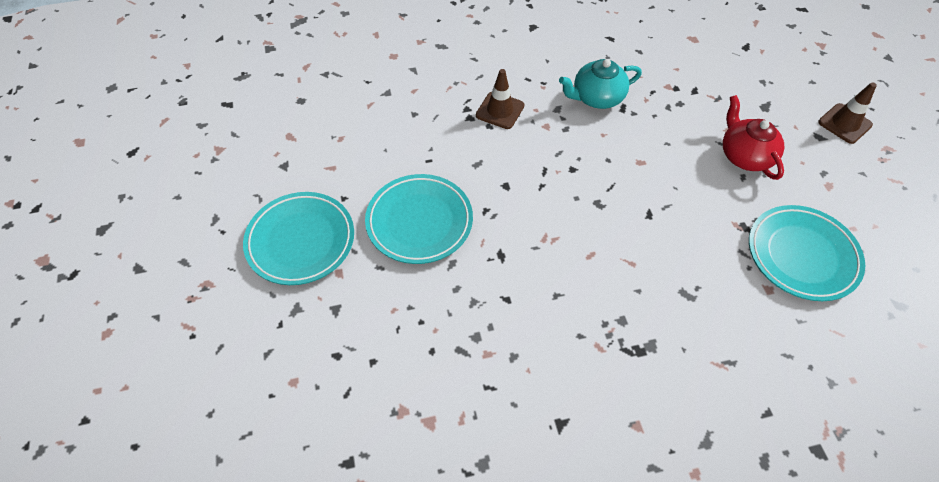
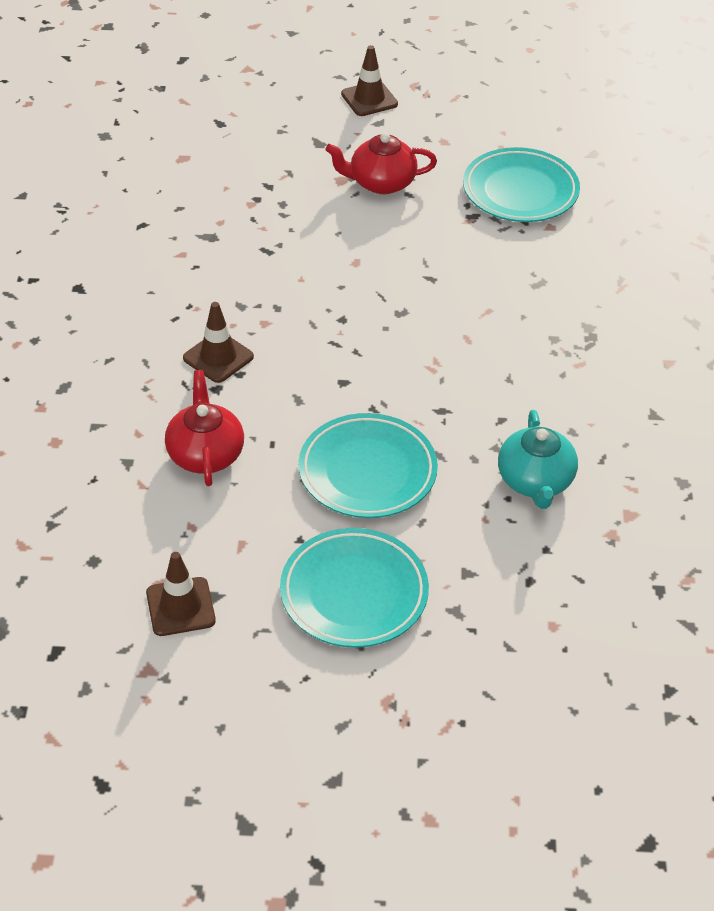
camera: 75 degrees left, 10 degrees down
turquoise teapot [559,59,642,109] -> turquoise teapot moved to [498,410,578,509]
none -> brown traffic cone [146,552,216,636]
none -> red teapot [165,370,244,486]

